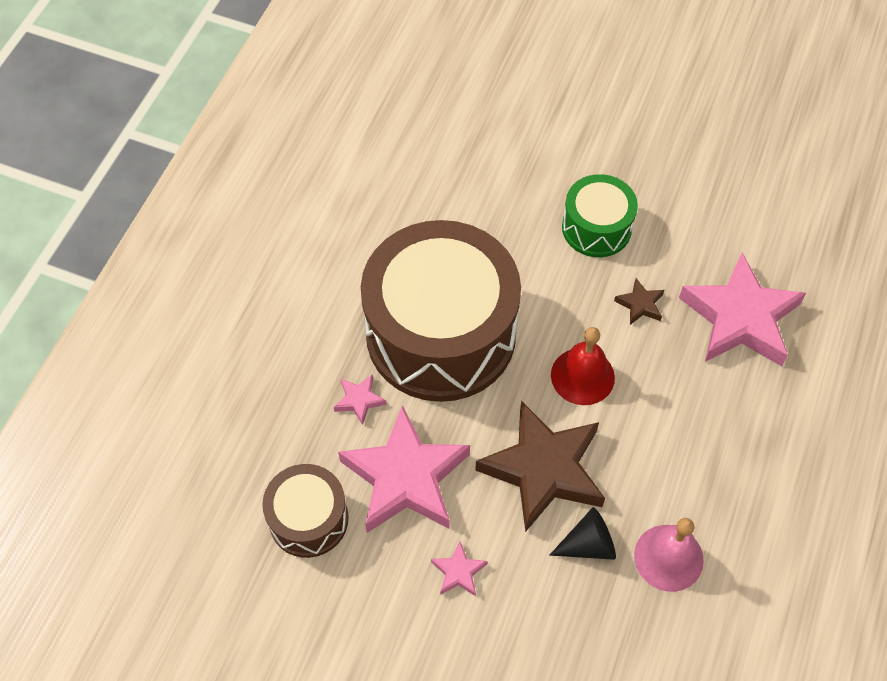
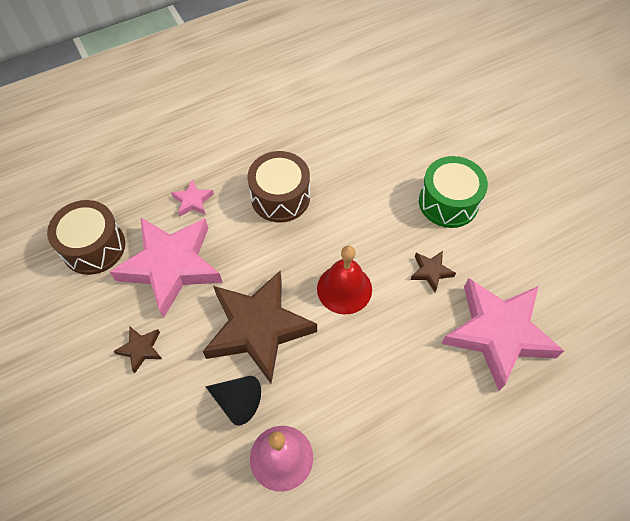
camera: 40 degrees right, 0 degrees up
brown drum [361,220,521,402] -> brown drum [247,151,310,222], size x0.49
pink star [431,541,488,596] -> brown star [113,326,162,373]

